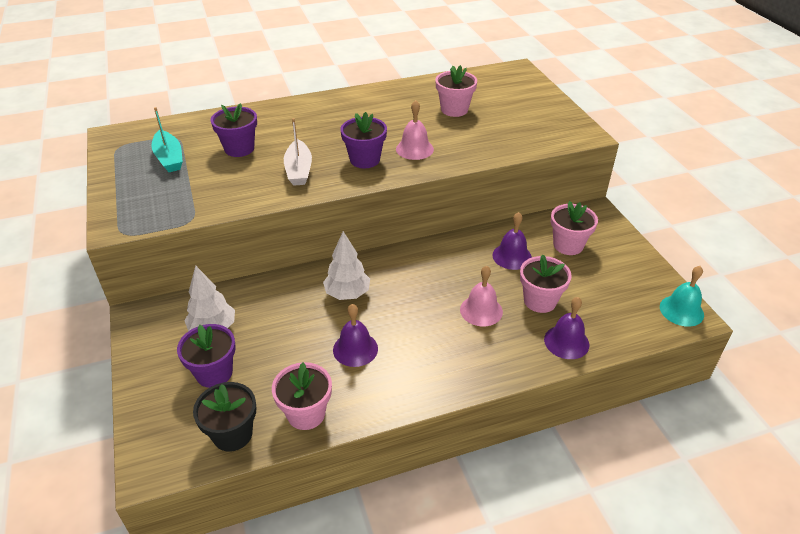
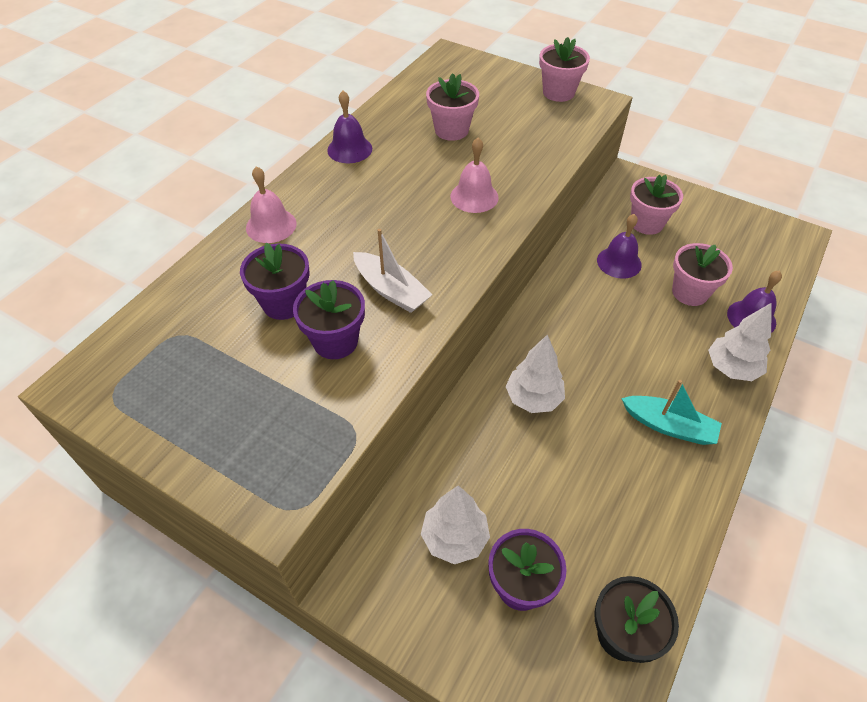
camera: 40 degrees left, 10 degrees up
turquoise boat [151,107,183,172] -> turquoise boat moved to [621,380,722,445]
pink flower pot [272,362,332,430] -> pink flower pot moved to [539,37,590,102]
purple bell [333,304,378,367] -> purple bell moved to [327,91,372,163]
purple flower pot [340,112,387,168] -> purple flower pot moved to [293,280,365,359]
pink bell [460,266,503,327] -> pink bell moved to [246,166,297,243]
turquoise bell [660,266,704,327] -> none
none -> white tree [708,303,771,381]

